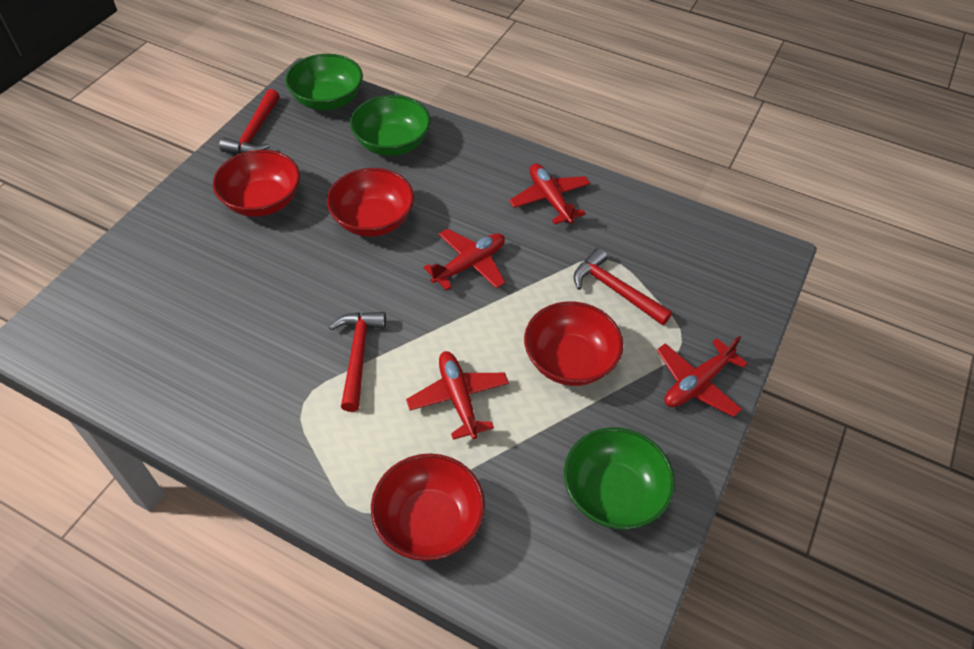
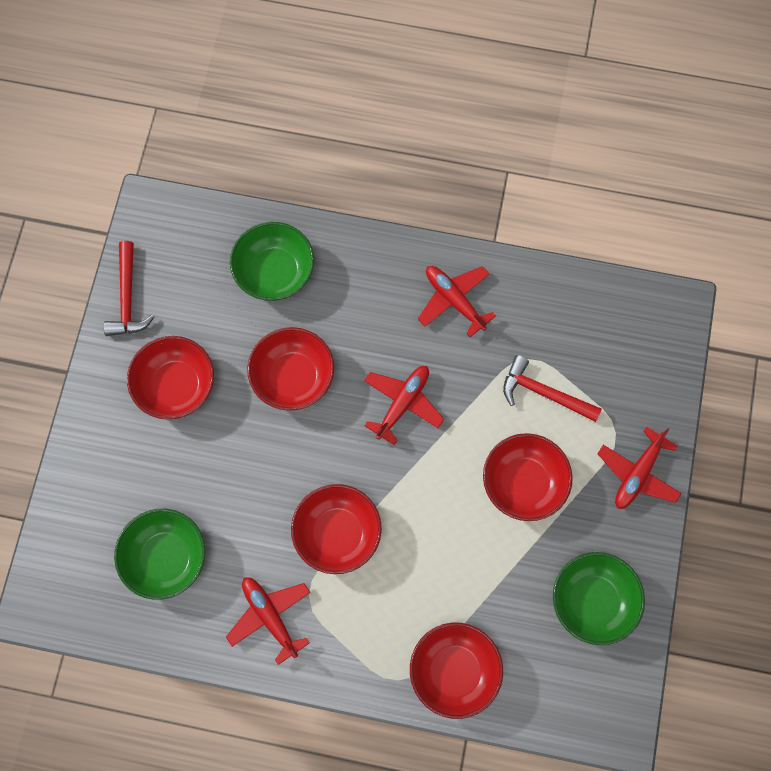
camera: 15 degrees left, 20 degrees up
green bowl [285,54,363,110] -> green bowl moved to [114,509,206,600]
red hammer [329,312,386,412] -> red bowl [291,484,382,574]
red plane [406,351,509,440] -> red plane moved to [226,577,311,665]

